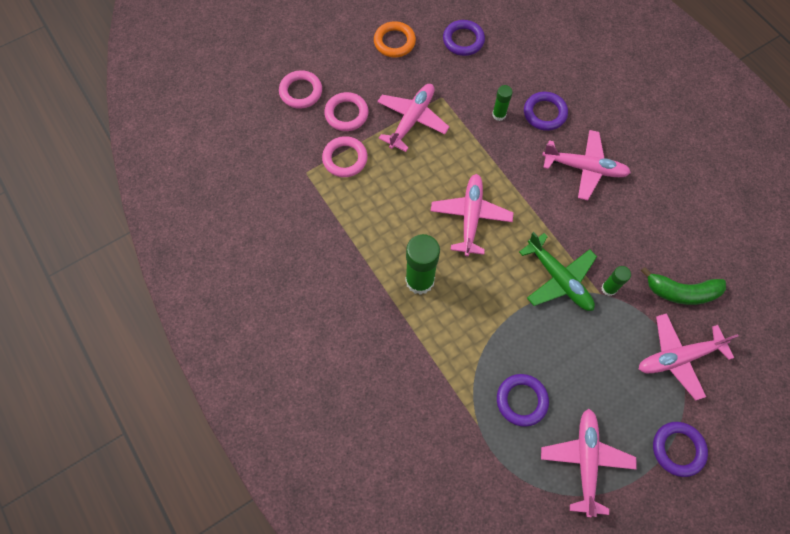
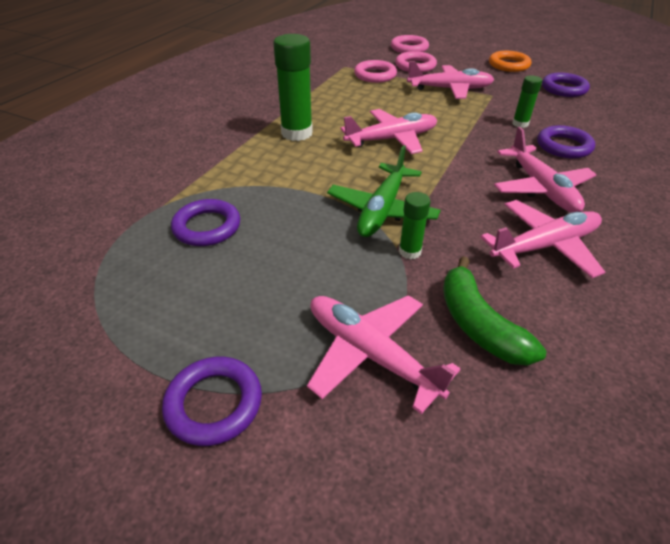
camera: 60 degrees right, 25 degrees down
pink plane [541,409,637,517] -> pink plane moved to [480,200,605,278]

